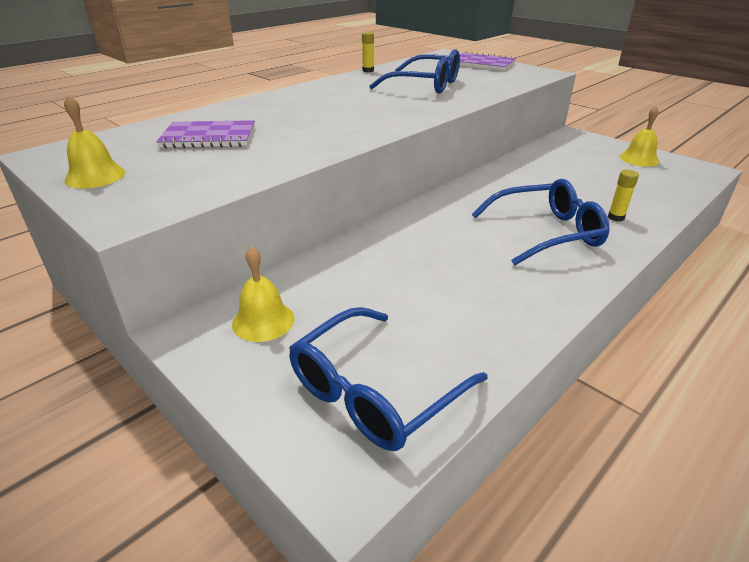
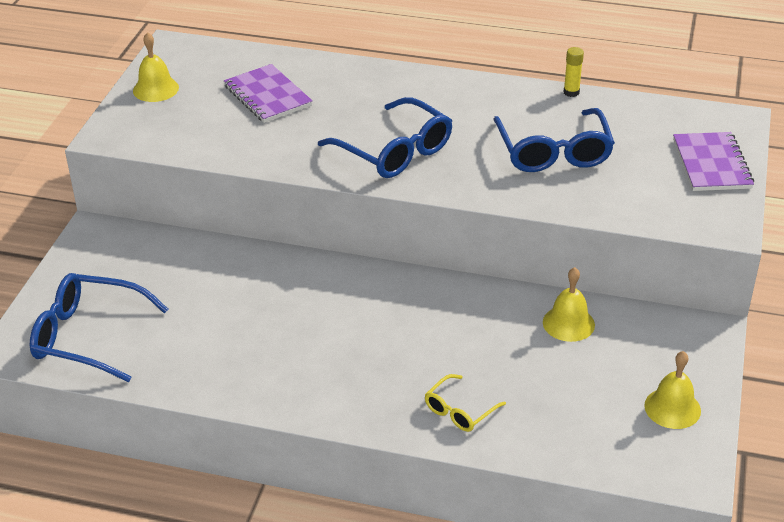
camera: 60 degrees right, 5 degrees up
yellow bell [232,246,295,342] -> yellow bell moved to [543,267,595,342]
blue glasses [472,179,609,266] -> blue glasses moved to [318,97,452,178]
yellow glue stick [608,170,639,222] -> yellow glasses [425,374,506,432]

